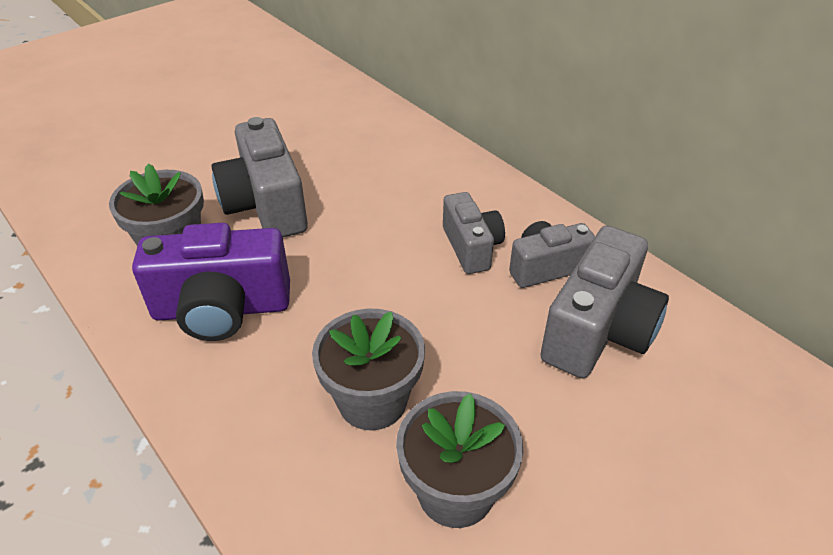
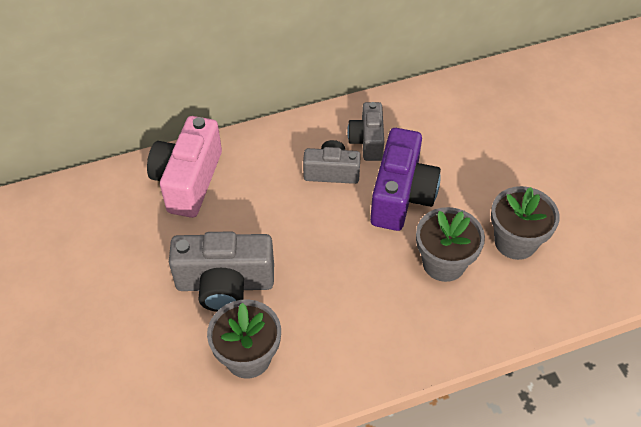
camera: 70 degrees left, 10 degrees up
purple camera [132,223,290,341] -> purple camera moved to [370,128,441,231]
grey camera [540,225,669,378] -> none
none -> pink camera [147,116,222,218]

